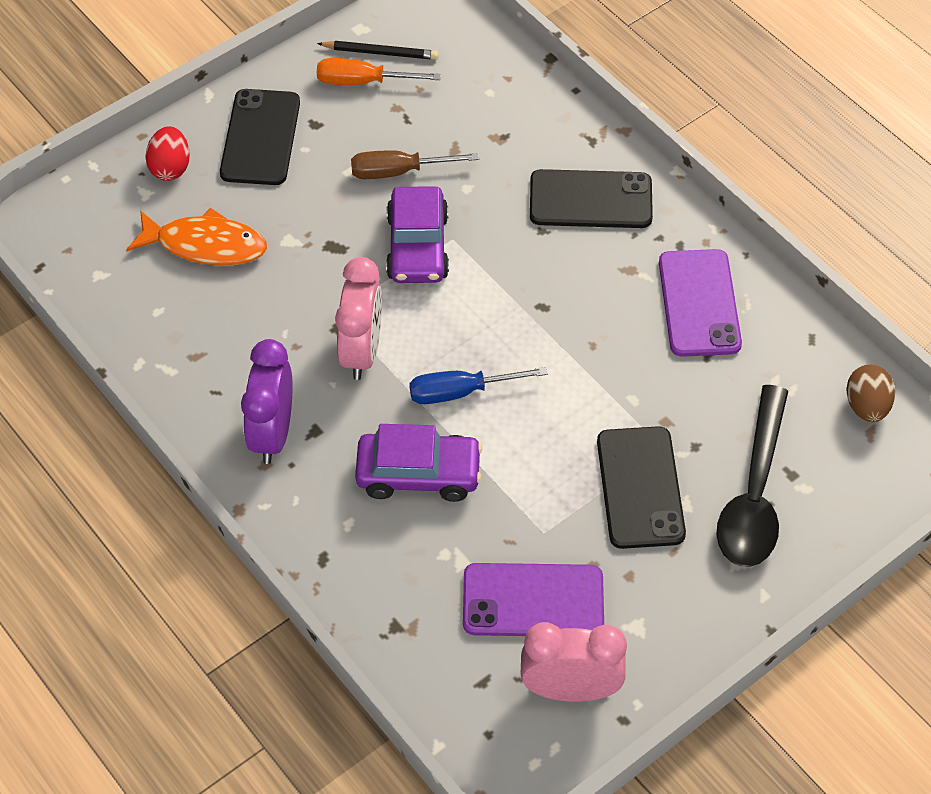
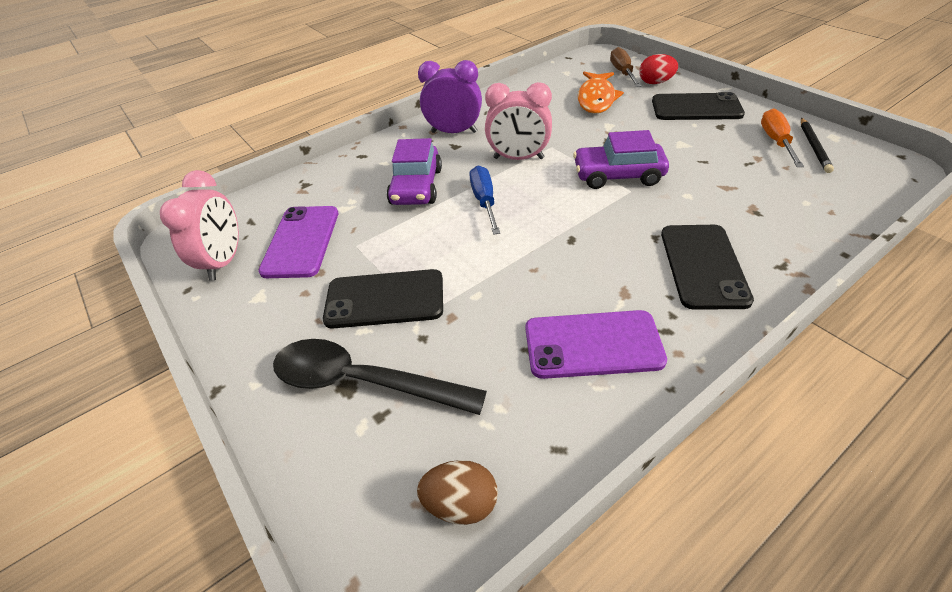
camera: 95 degrees right, 10 degrees down
brown screwdriver [351,150,479,179] -> brown screwdriver moved to [610,47,642,87]

